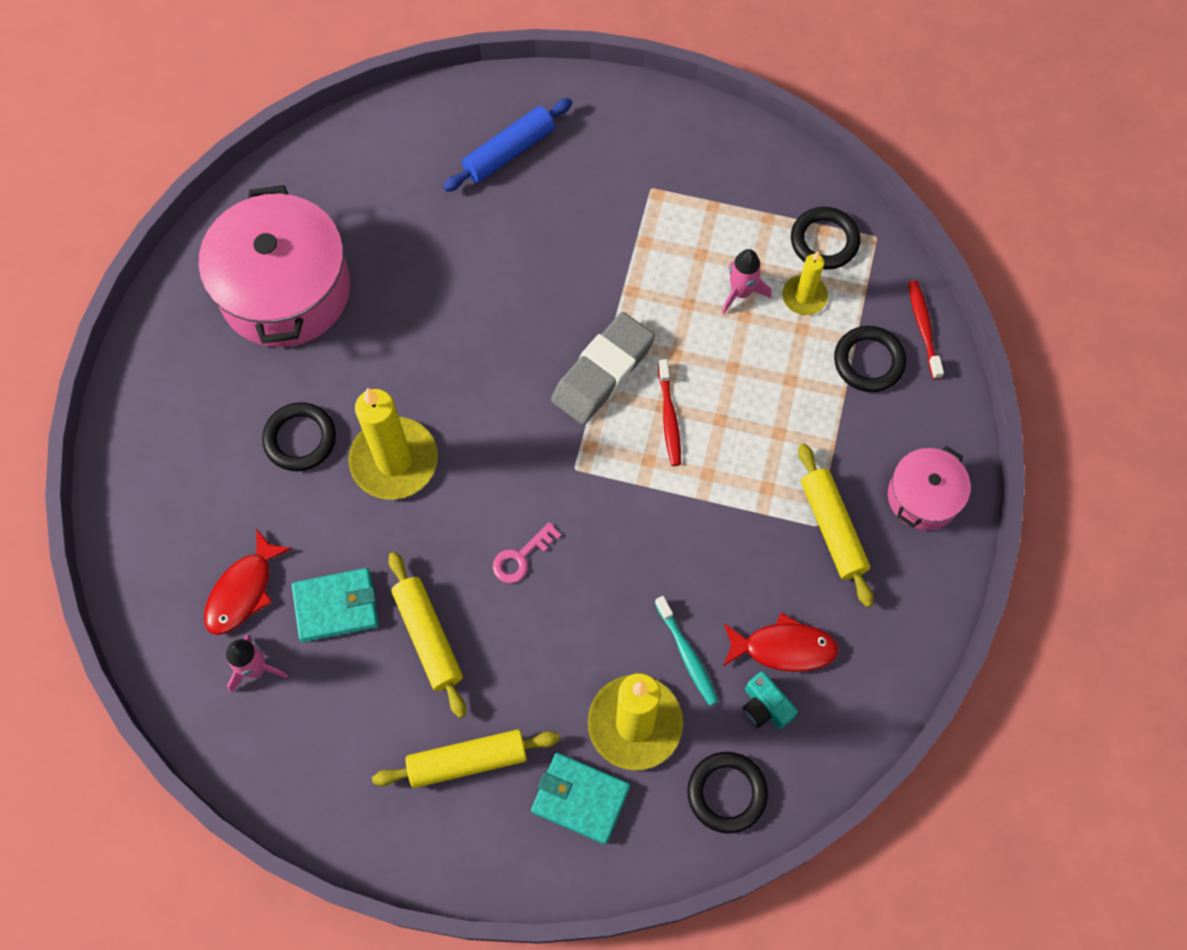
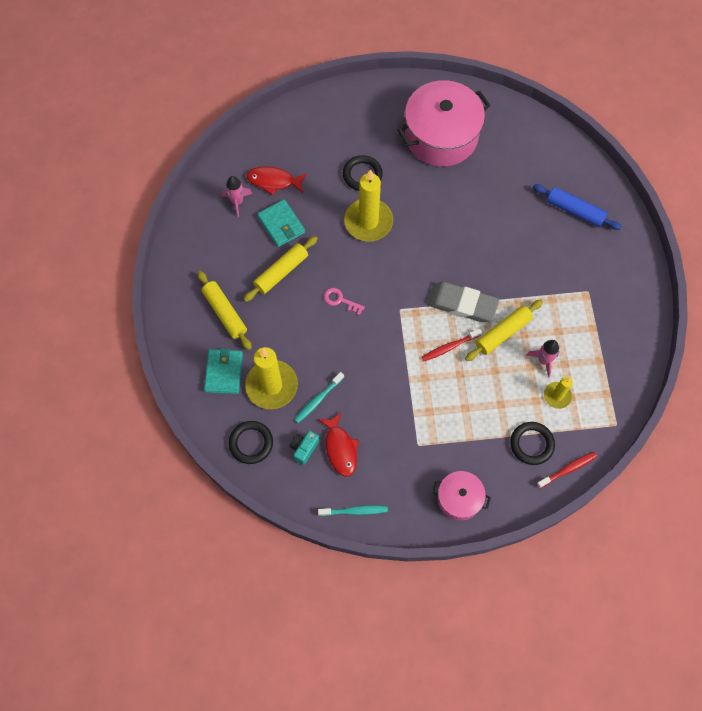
camera: 70 degrees right, 0 degrees up
black ring [791,207,860,270] -> none
yellow rolling pin [798,444,874,607] -> yellow rolling pin moved to [465,300,543,361]
none -> turquoise toothbrush [318,505,388,516]

